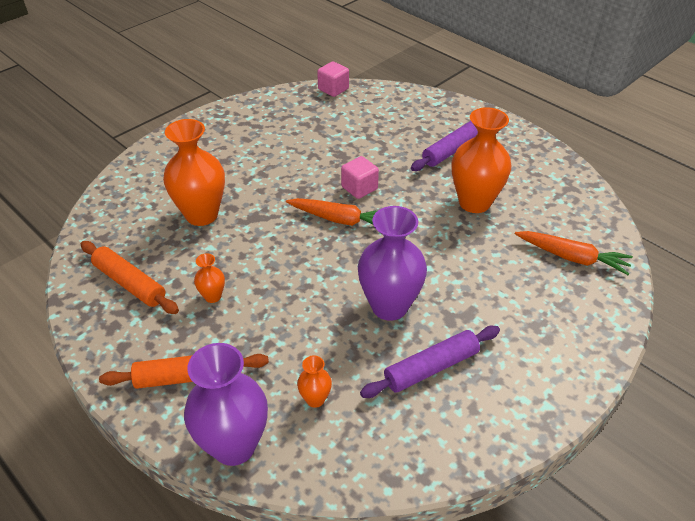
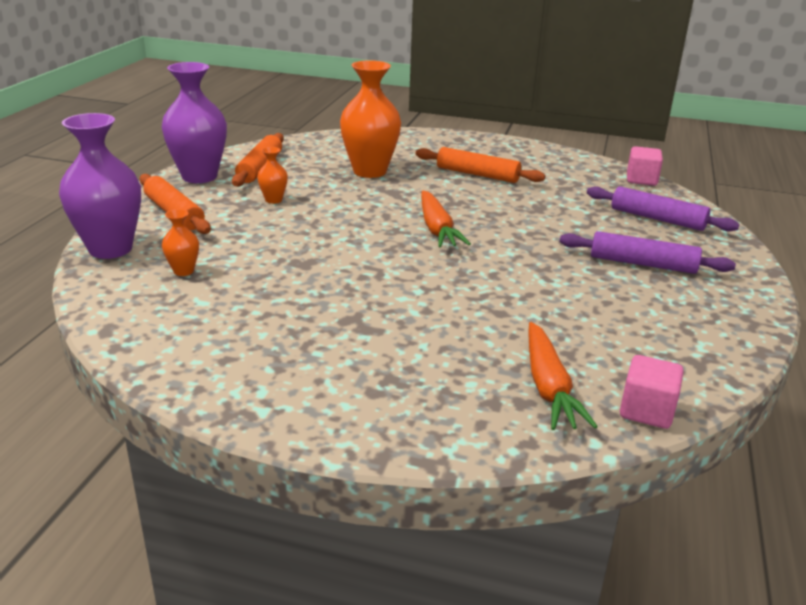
camera: 60 degrees right, 15 degrees down
pink cube [341,156,379,199] -> pink cube moved to [620,355,684,429]
purple vase [358,206,427,321] -> purple vase moved to [162,62,227,183]
purple rolling pin [360,326,500,398] -> purple rolling pin moved to [587,186,739,232]
orange vase [451,107,511,213] -> none
none -> orange rolling pin [415,147,545,183]

